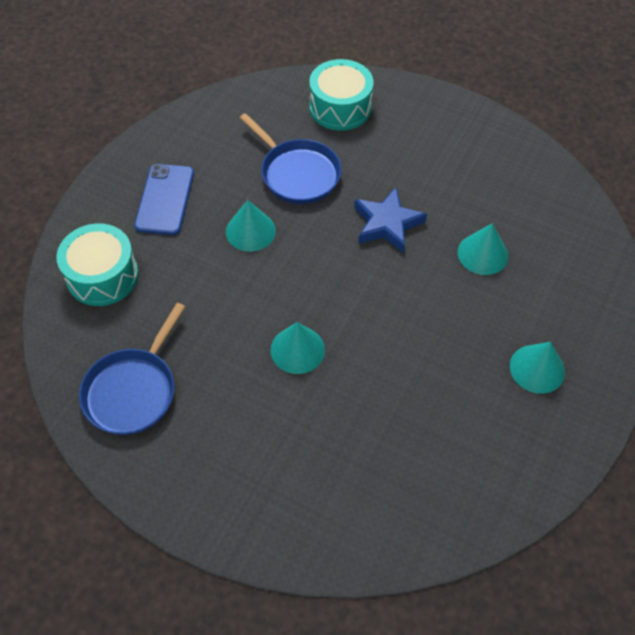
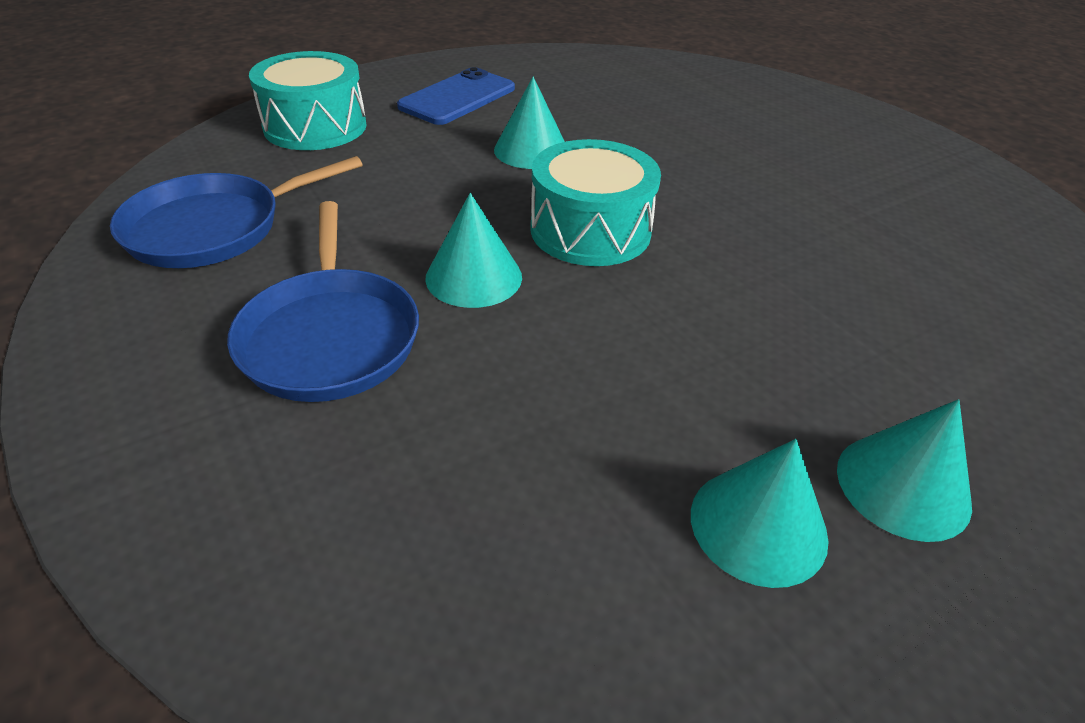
camera: 30 degrees right, 15 degrees down
blue pan [240,113,342,204] -> blue pan moved to [227,201,419,402]
turquoise drum [309,59,374,131] -> turquoise drum moved to [530,139,661,266]
blue star [354,187,427,253] -> none
turquoise cone [458,224,508,275] -> turquoise cone moved to [691,439,829,588]

